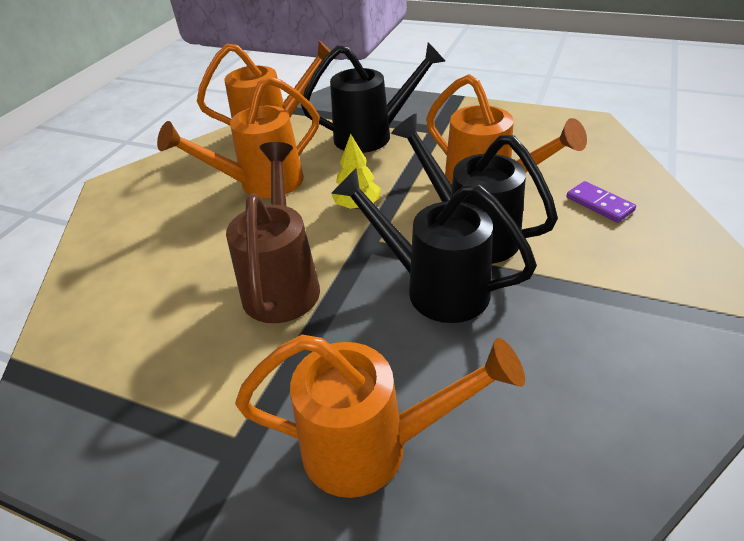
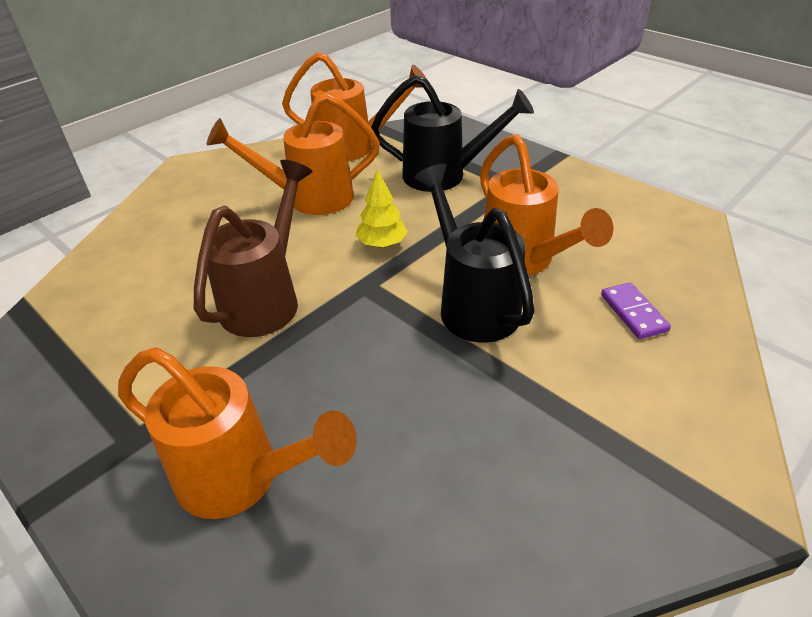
camera: 20 degrees right, 0 degrees up
black watering can [331,168,537,323] -> none

